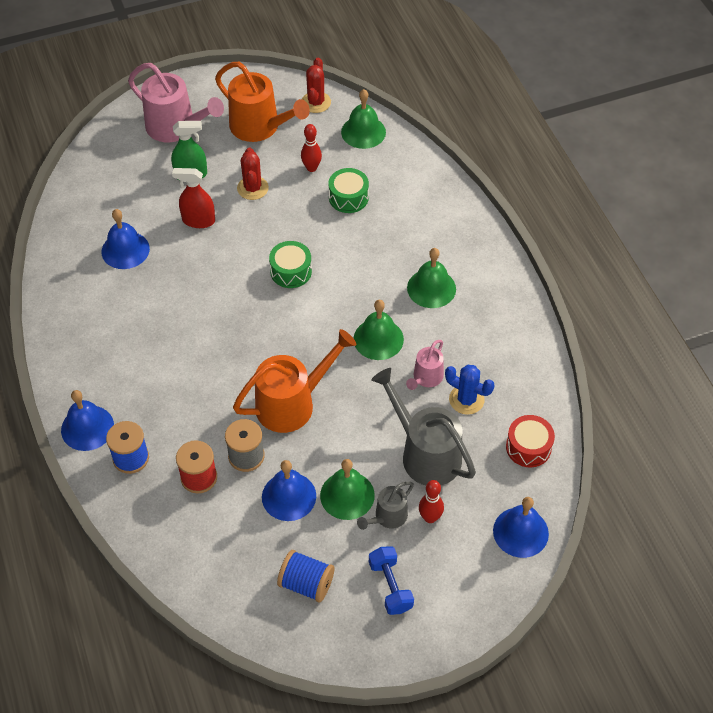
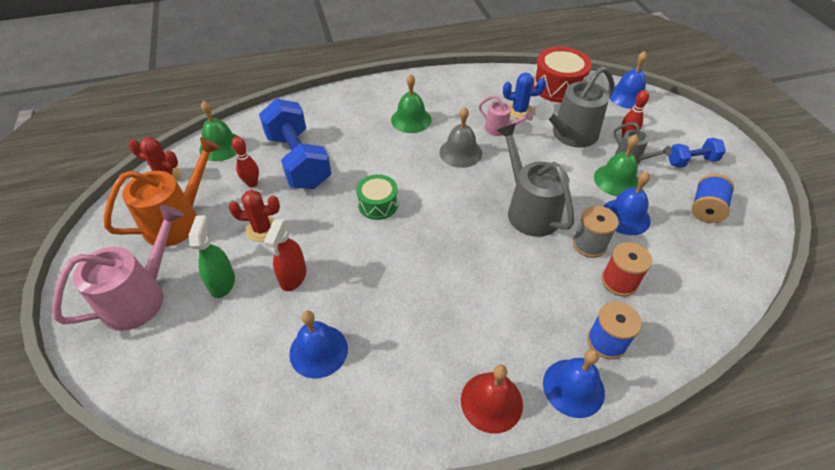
camera: 85 degrees left, 5 degrees down
orange watering can [233,329,356,433] -> grey watering can [497,123,574,237]
green drum [328,168,369,213] -> blue dumbbell [259,98,332,189]
green bell [354,300,404,360] -> grey bell [439,107,482,168]
blue cactus [445,365,495,415] -> blue cactus turned 60 degrees clockwise [503,73,546,119]
red drum [506,415,555,467] -> red drum [533,47,592,103], size x1.59
none -> red bell [461,365,523,434]

